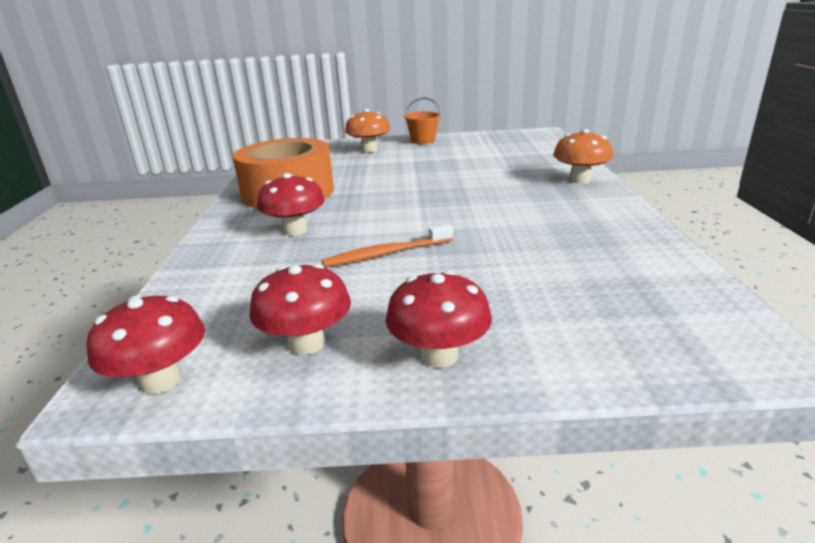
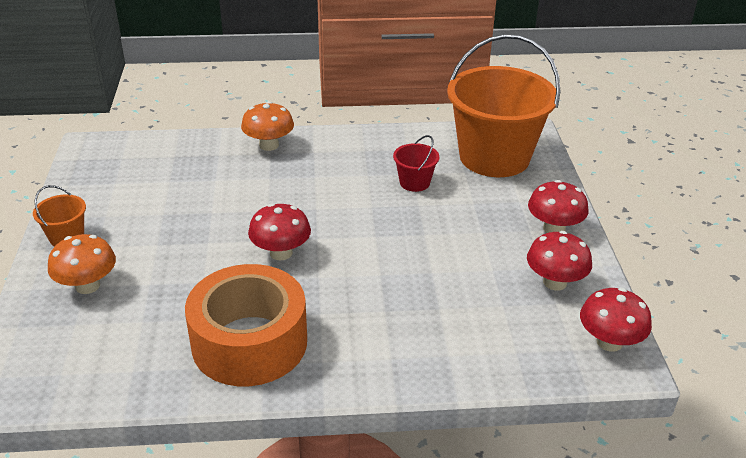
camera: 95 degrees left, 10 degrees up
red mushroom [257,173,325,236] -> red mushroom moved to [248,203,311,261]
orange toothbrush [322,224,453,267] -> none
none -> red bucket [393,135,439,192]
none -> orange bucket [447,34,561,177]

